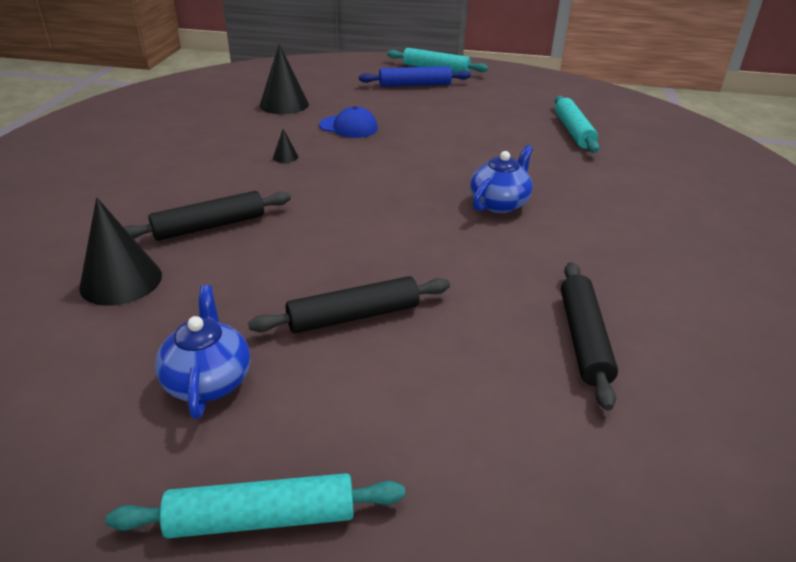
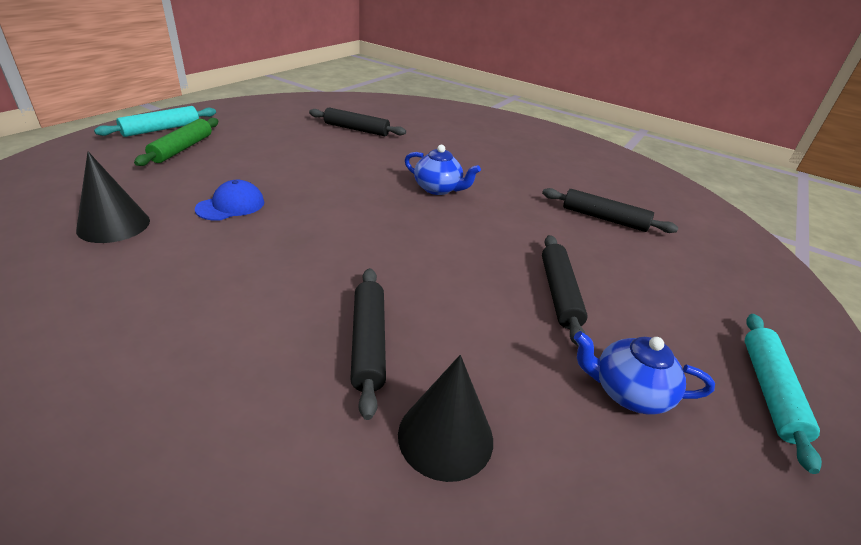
camera: 70 degrees left, 0 degrees up
black cone [273,129,298,163] -> none
blue rolling pin [359,66,471,87] -> green rolling pin [134,118,218,166]
blue teapot [470,145,533,213] -> blue teapot turned 150 degrees clockwise [405,145,481,195]
turquoise rolling pin [555,95,600,153] -> black rolling pin [309,107,406,136]

